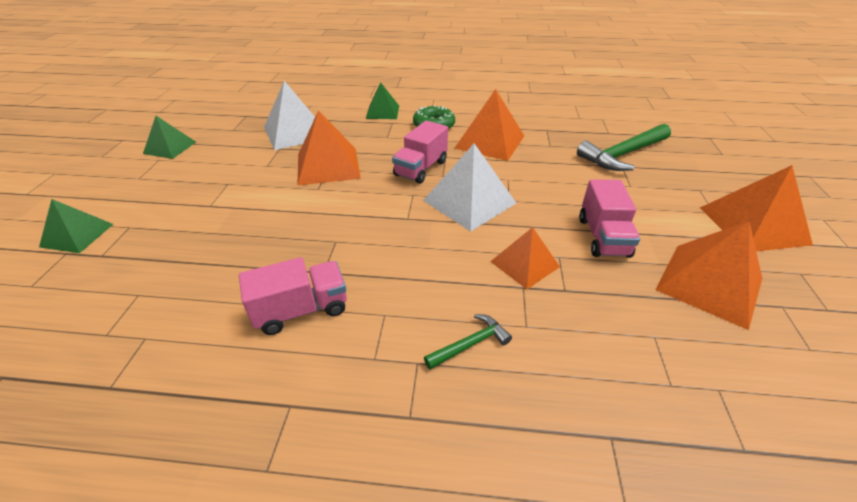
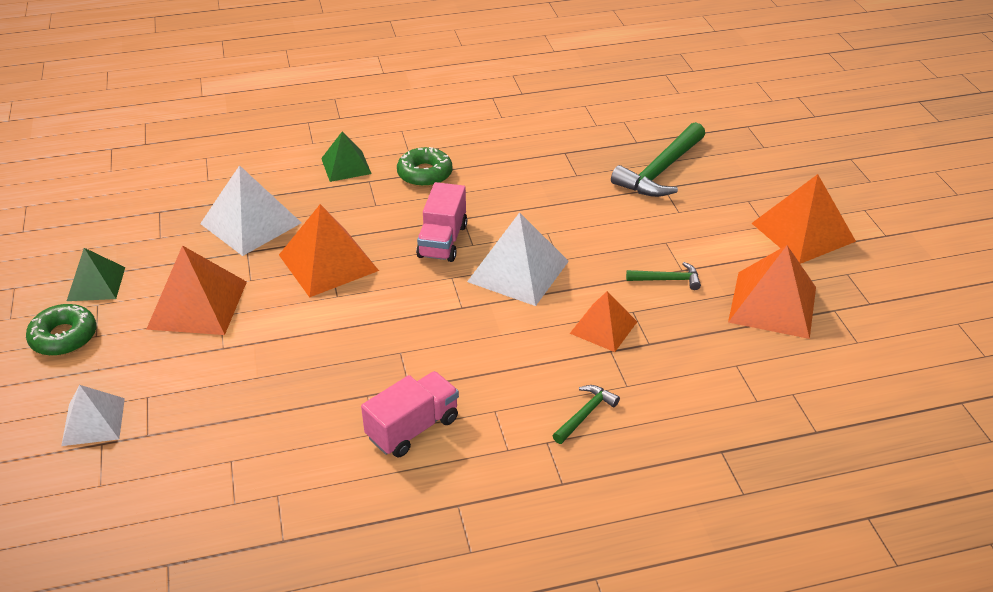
camera: 20 degrees left, 0 degrees up
green pyramid [39,199,113,253] -> white pyramid [61,385,125,446]
orange pyramid [455,89,524,161] -> orange pyramid moved to [146,245,247,335]
pink truck [579,179,640,258] -> green hammer [626,262,701,290]
none -> green donut [26,304,96,356]

